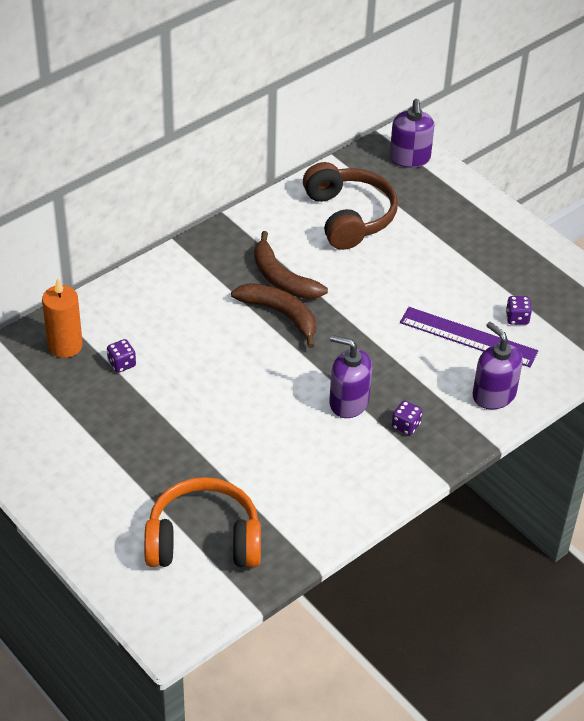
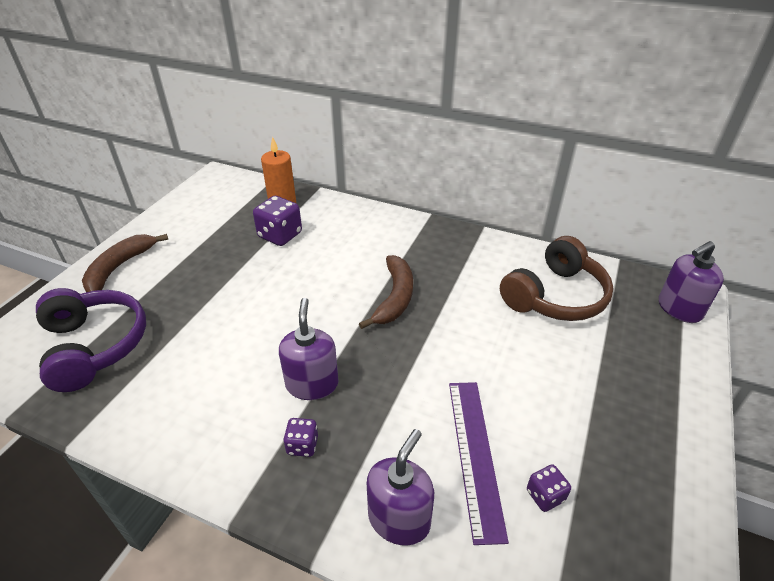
camera: 65 degrees right, 5 degrees down
purple dice [107,339,136,373] -> purple dice [253,196,302,246], size x1.81
orange headphones [144,477,261,567] -> purple headphones [36,288,146,392]
brown banana [254,231,328,299] -> brown banana moved to [82,234,168,292]

